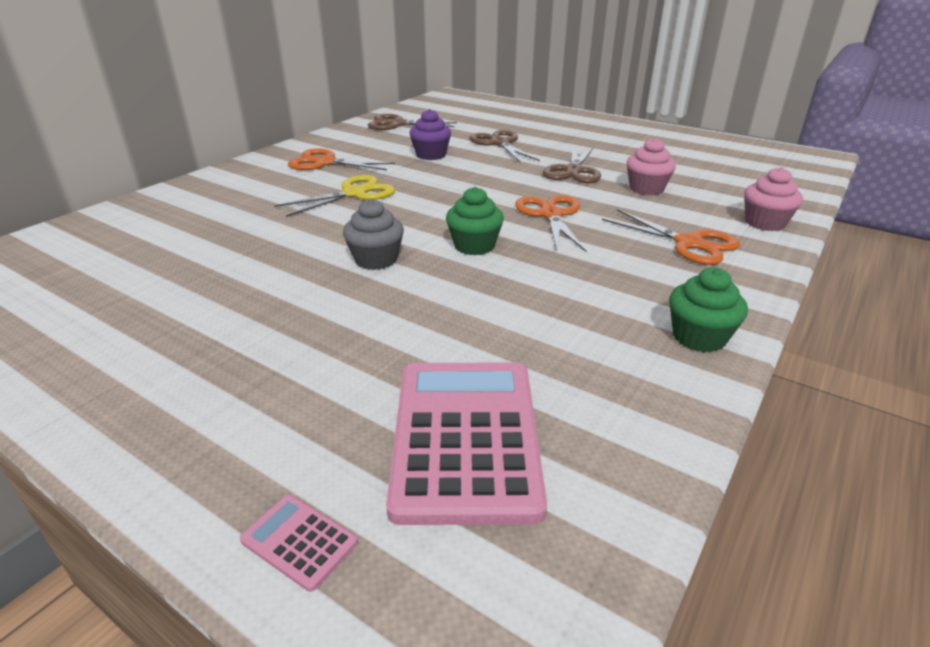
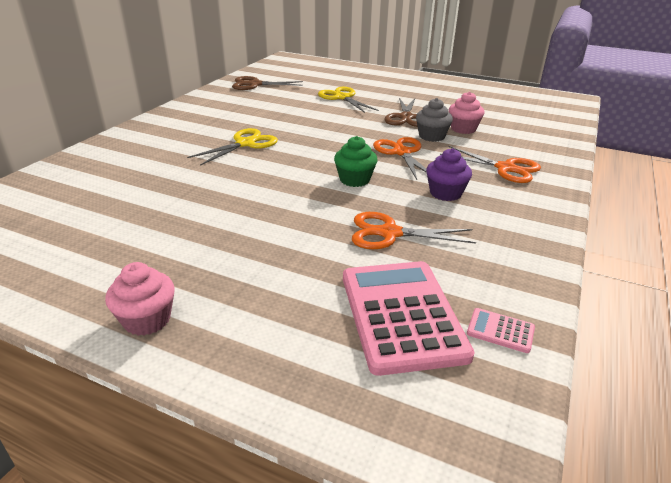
camera: 10 degrees left, 0 degrees up
pink calculator [240,495,358,592] -> pink calculator moved to [467,308,535,353]
orange scissors [288,148,395,170] -> orange scissors moved to [352,212,476,249]
grey cupcake [343,199,404,270] -> grey cupcake moved to [416,98,453,142]
purple cupcake [409,109,451,160] -> purple cupcake moved to [426,148,472,201]
brown scissors [469,130,540,162] -> yellow scissors [318,87,379,113]
green cupcake [669,268,748,353] -> none
pink cupcake [744,167,803,231] -> pink cupcake moved to [105,262,175,336]

